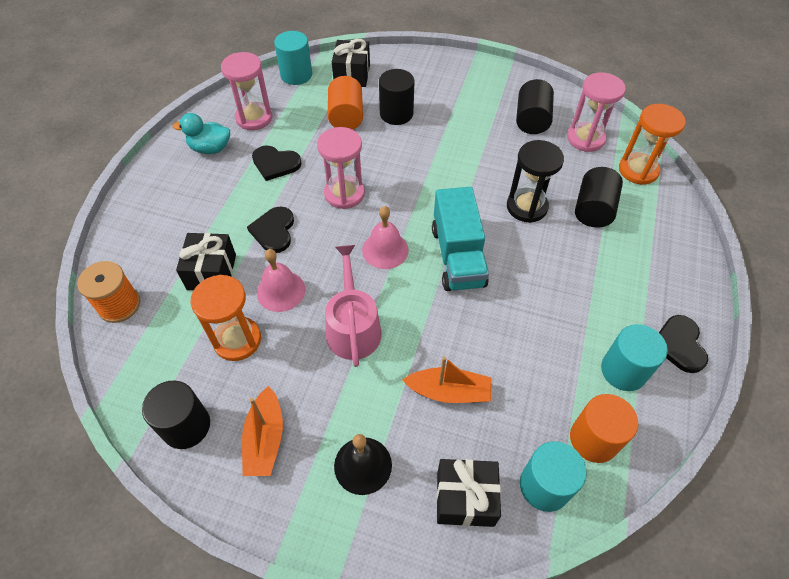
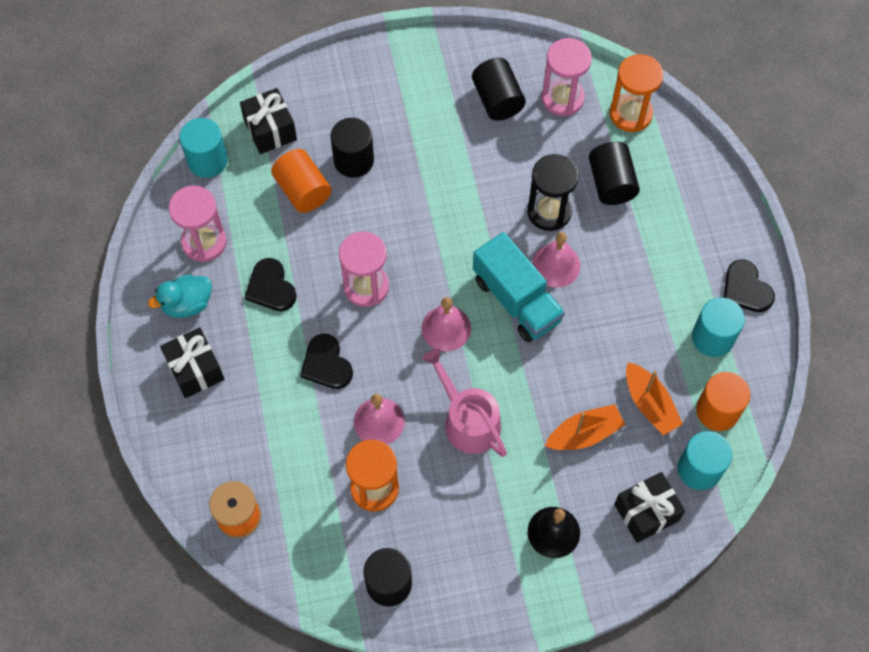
camera: 30 degrees left, 10 degrees up
black gift [176,233,236,290] -> black gift moved to [160,328,225,398]
orange boat [242,386,283,476] -> orange boat moved to [626,362,683,435]
black heart [252,145,302,181] -> black heart turned 75 degrees clockwise [245,258,297,311]
none -> pink bell [532,232,580,287]

